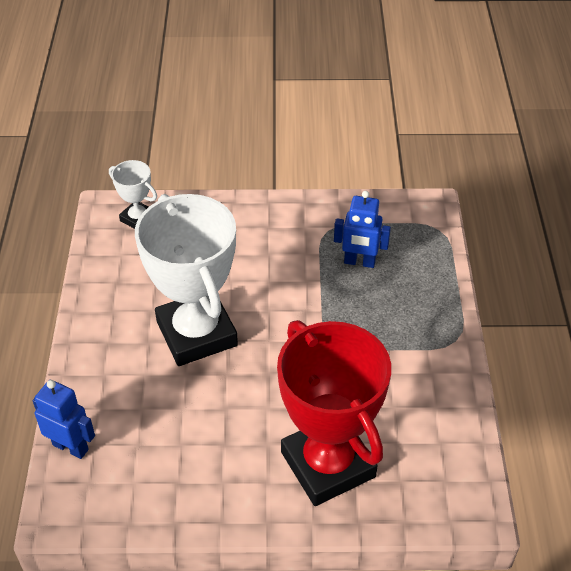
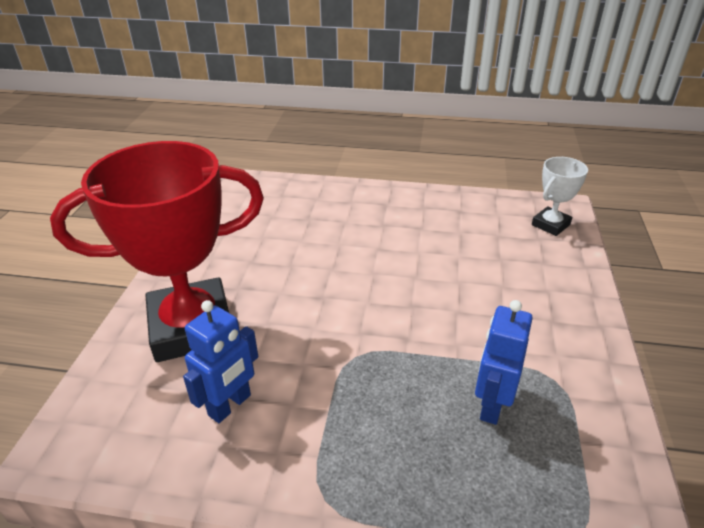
camera: 100 degrees right, 10 degrees down
blue robot [33,380,95,459] -> blue robot moved to [183,300,258,423]
white trophy [135,194,238,366] -> none

